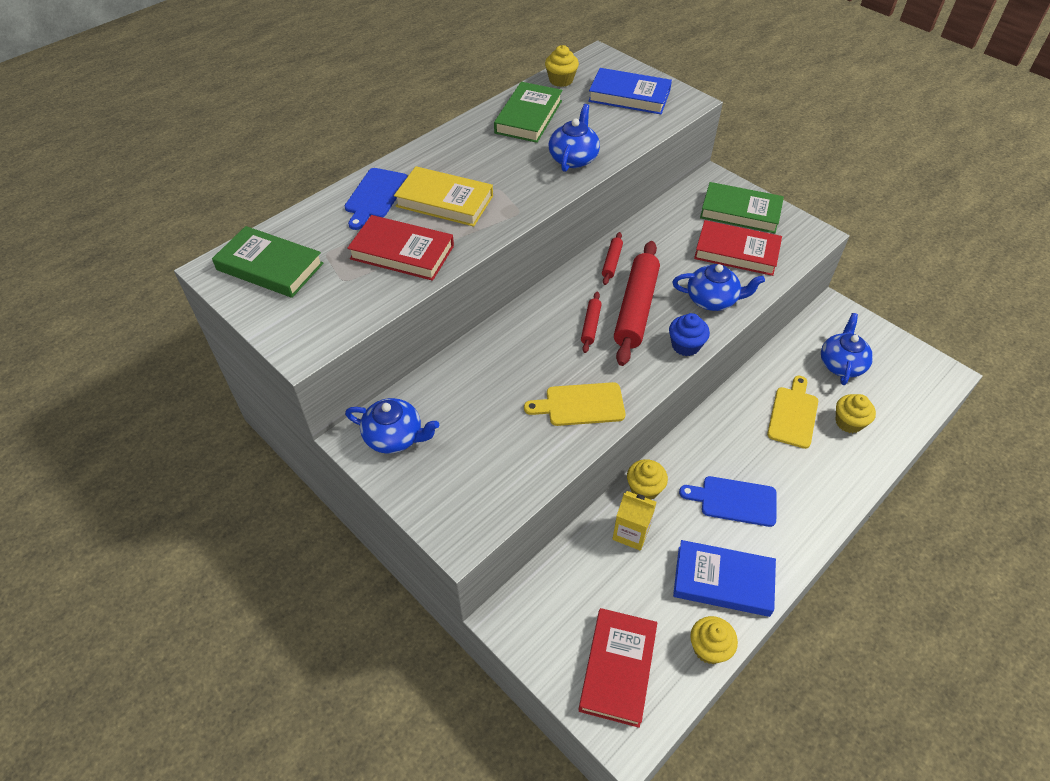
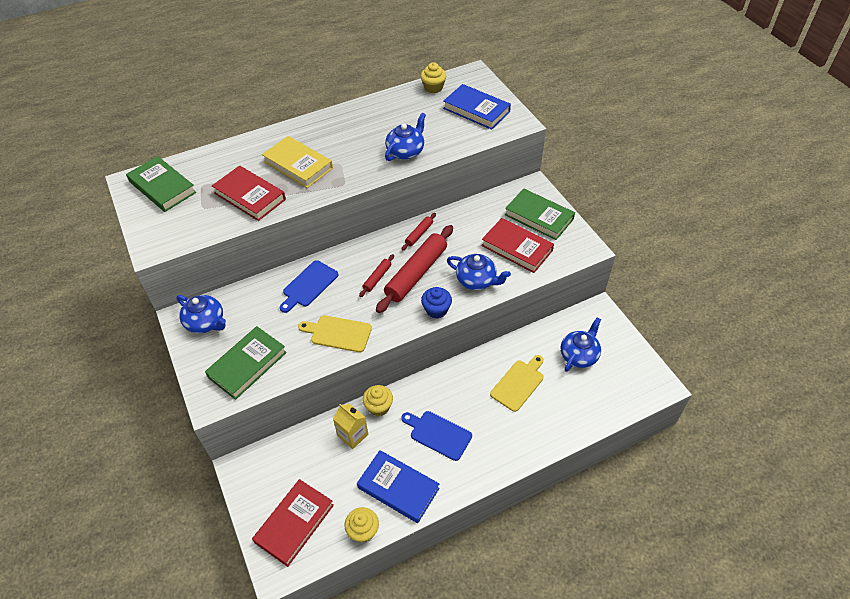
camera: 20 degrees right, 0 degrees up
blue cutting board [345,168,408,230] -> blue cutting board moved to [280,260,338,313]
green book [494,82,562,143] -> green book moved to [205,326,287,400]
yellow cupcake [836,394,876,433] -> none

